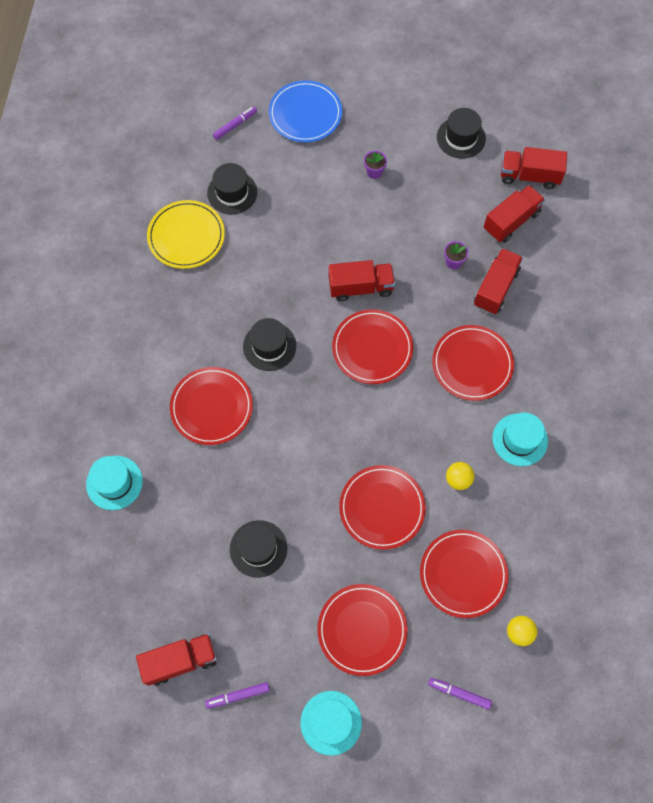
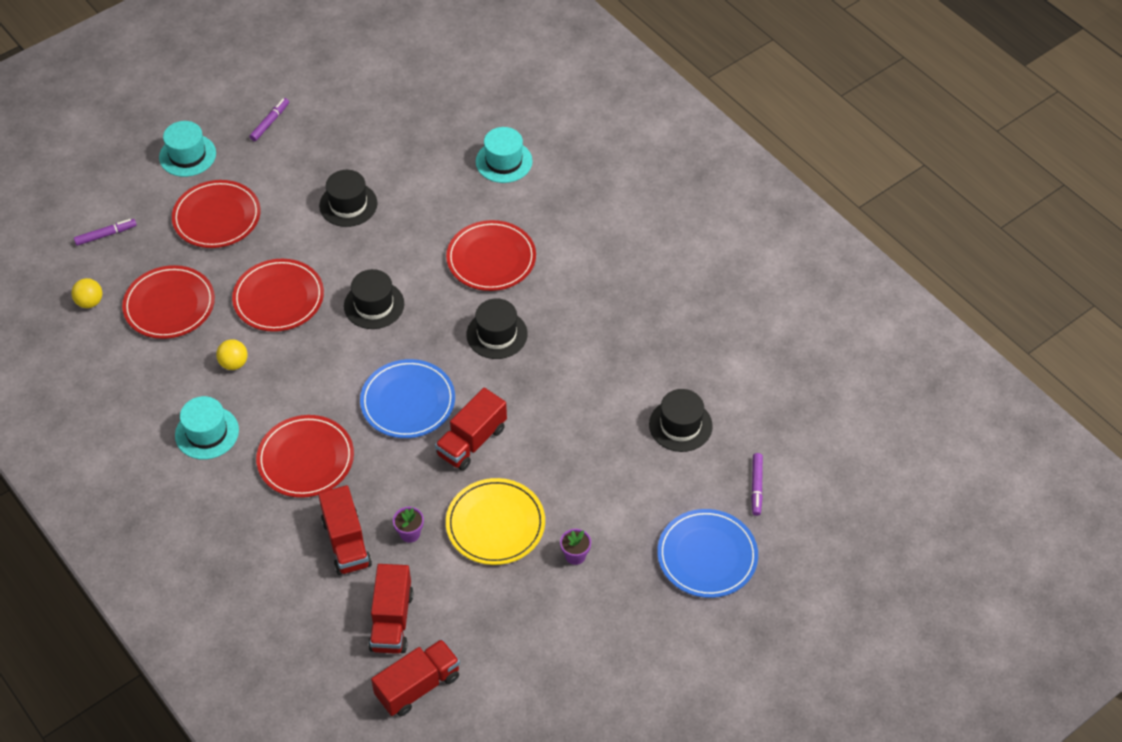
camera: 135 degrees right, 15 degrees down
red truck [136,633,217,686] -> none
yellow plate [147,200,225,269] -> yellow plate moved to [446,478,545,565]
red plate [332,309,413,384] -> blue plate [360,359,455,438]
black hat [437,108,486,159] -> black hat moved to [344,269,404,329]

